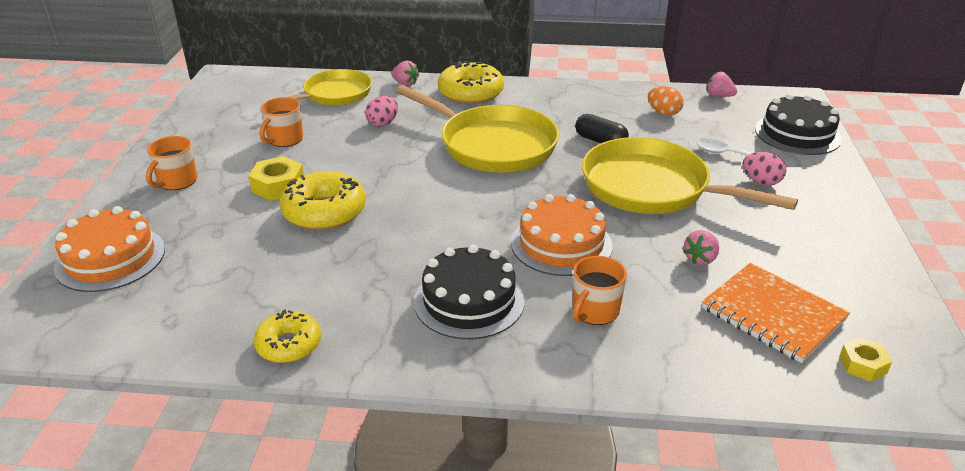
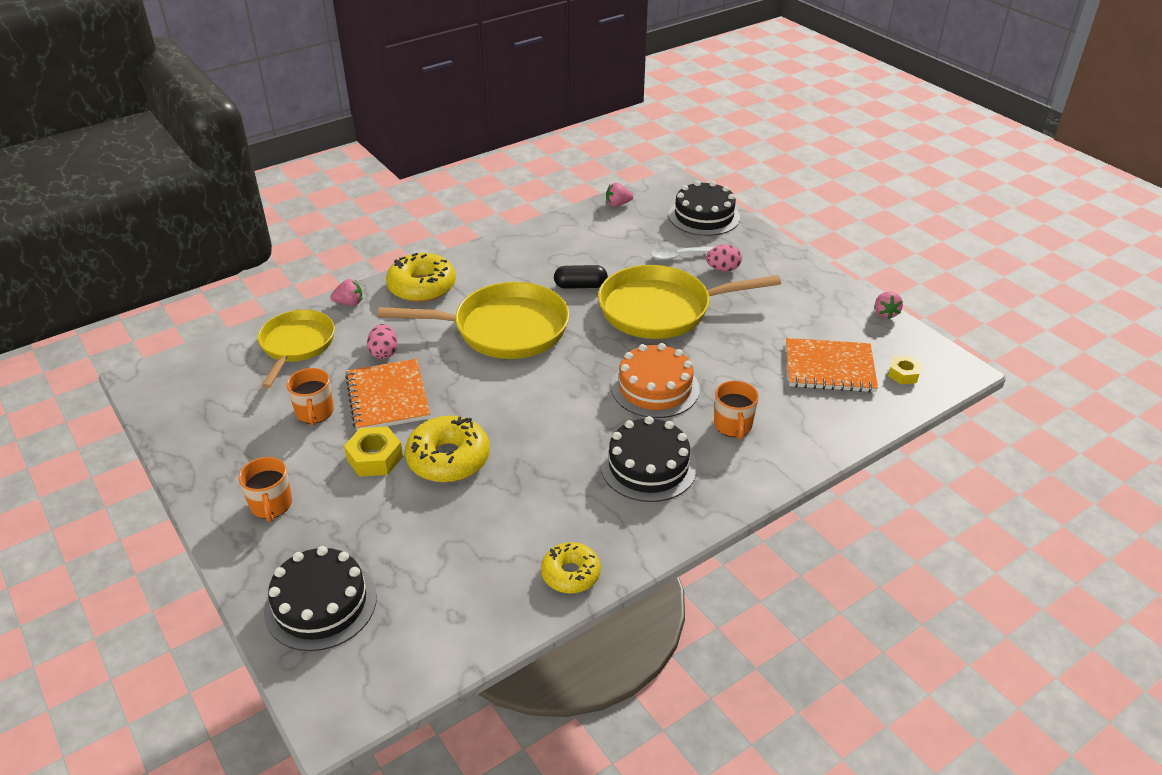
camera: 40 degrees left, 5 degrees up
orange cake [54,206,165,292] -> black cake [264,546,377,651]
orange egg [648,86,684,116] -> none
pink strawberry [683,230,719,265] -> pink strawberry moved to [875,292,903,319]
none -> orange notebook [345,359,430,431]

